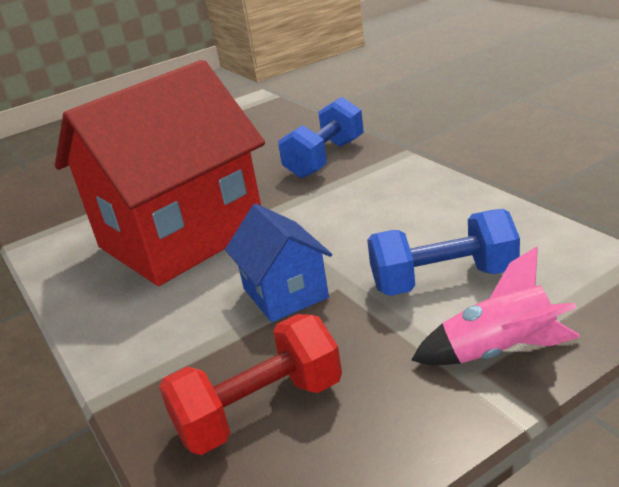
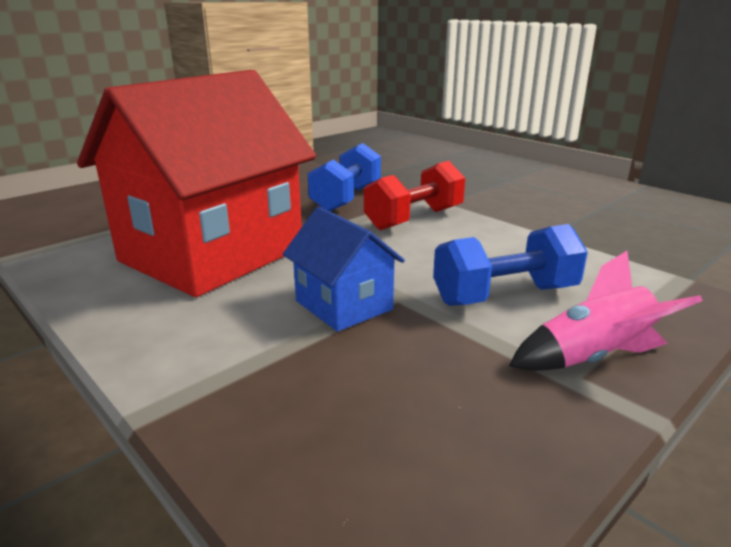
camera: 15 degrees left, 5 degrees down
red dumbbell [159,314,342,455] -> red dumbbell moved to [364,161,465,230]

